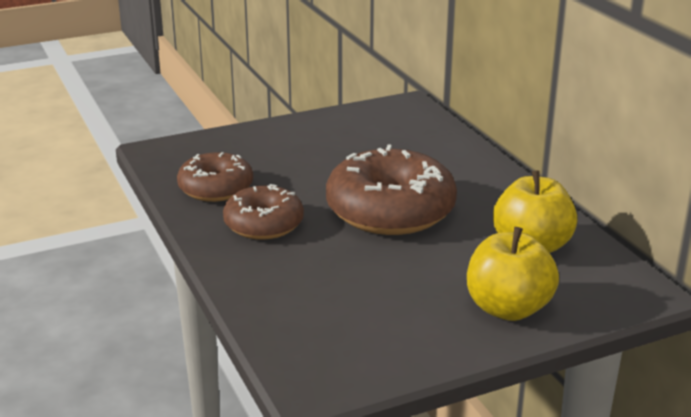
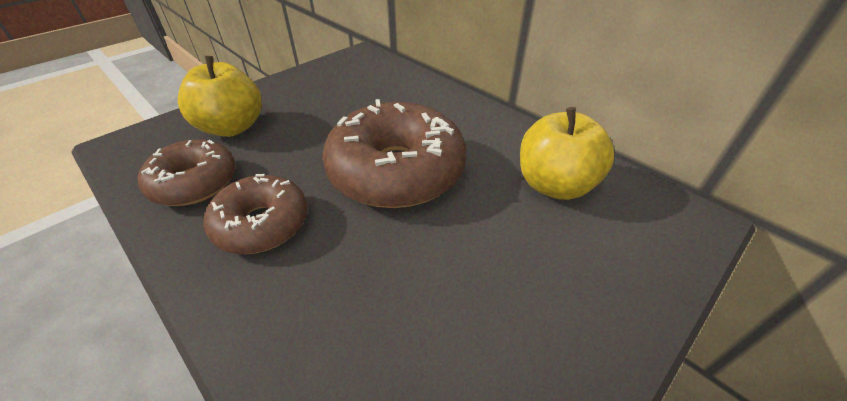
camera: 20 degrees left, 15 degrees up
yellow apple [467,227,559,321] -> yellow apple moved to [178,56,262,137]

